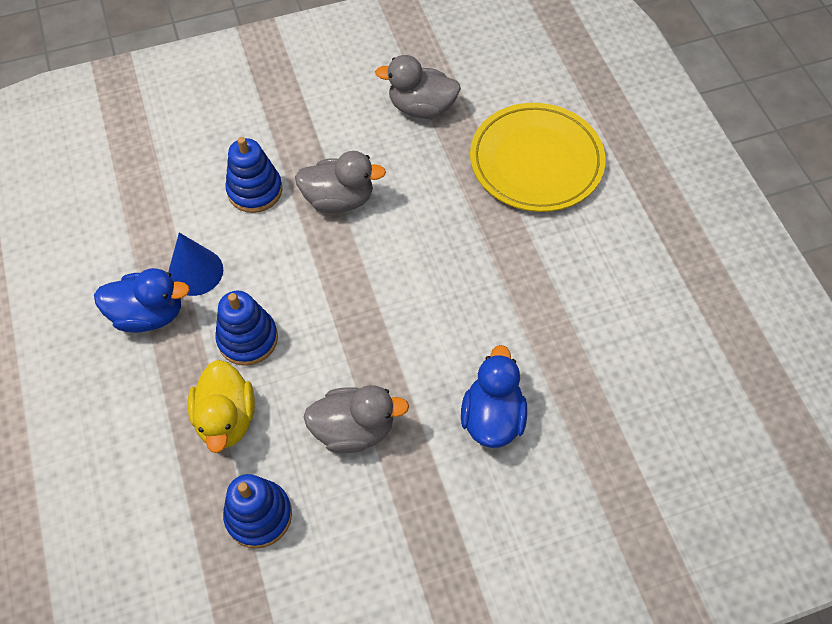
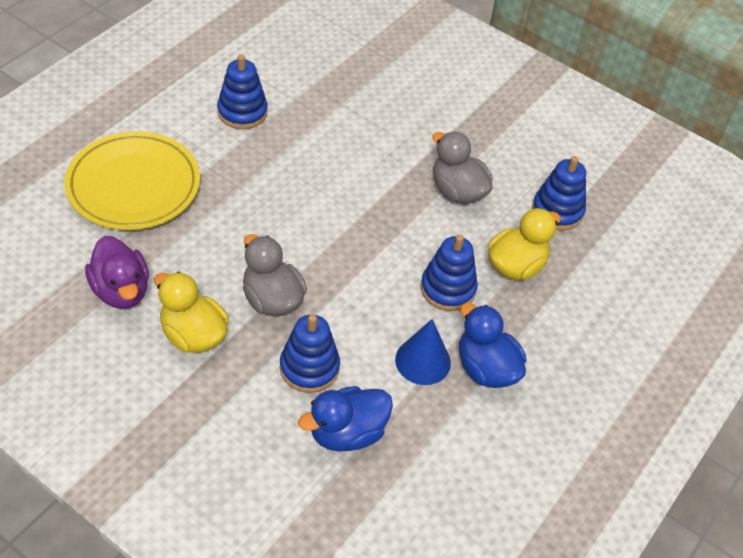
camera: 130 degrees left, 10 degrees down
grey duck [375,55,461,119] -> purple duck [85,236,149,309]
blue duck [461,345,527,448] -> blue duck moved to [298,386,393,451]
none -> yellow duck [154,272,229,353]
none -> blue stacking toy [217,55,268,129]

